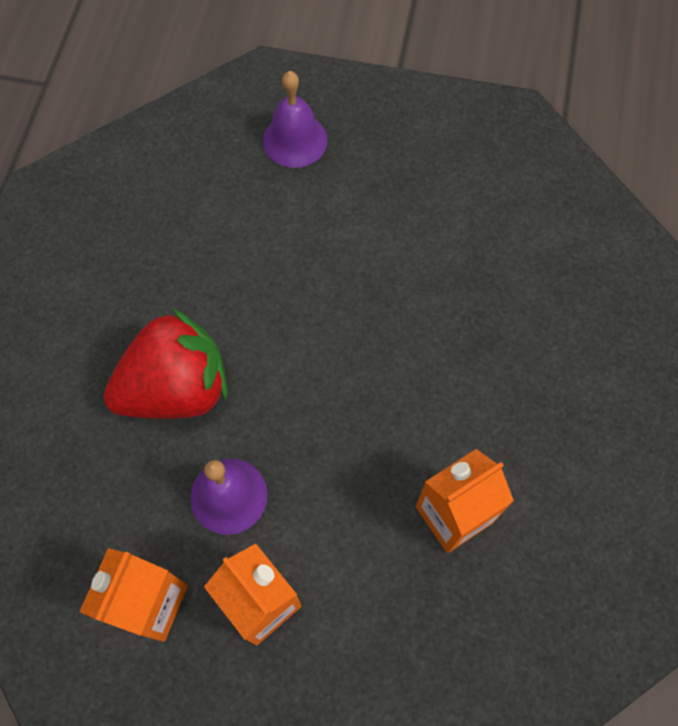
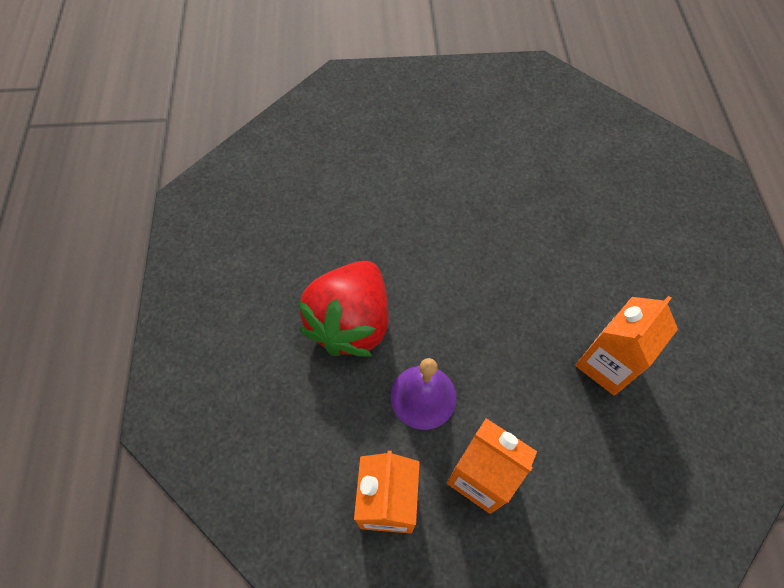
camera: 15 degrees left, 5 degrees down
red strawberry [104,308,228,419] -> red strawberry turned 150 degrees clockwise [298,261,389,356]
purple bell [263,71,328,168] -> none

